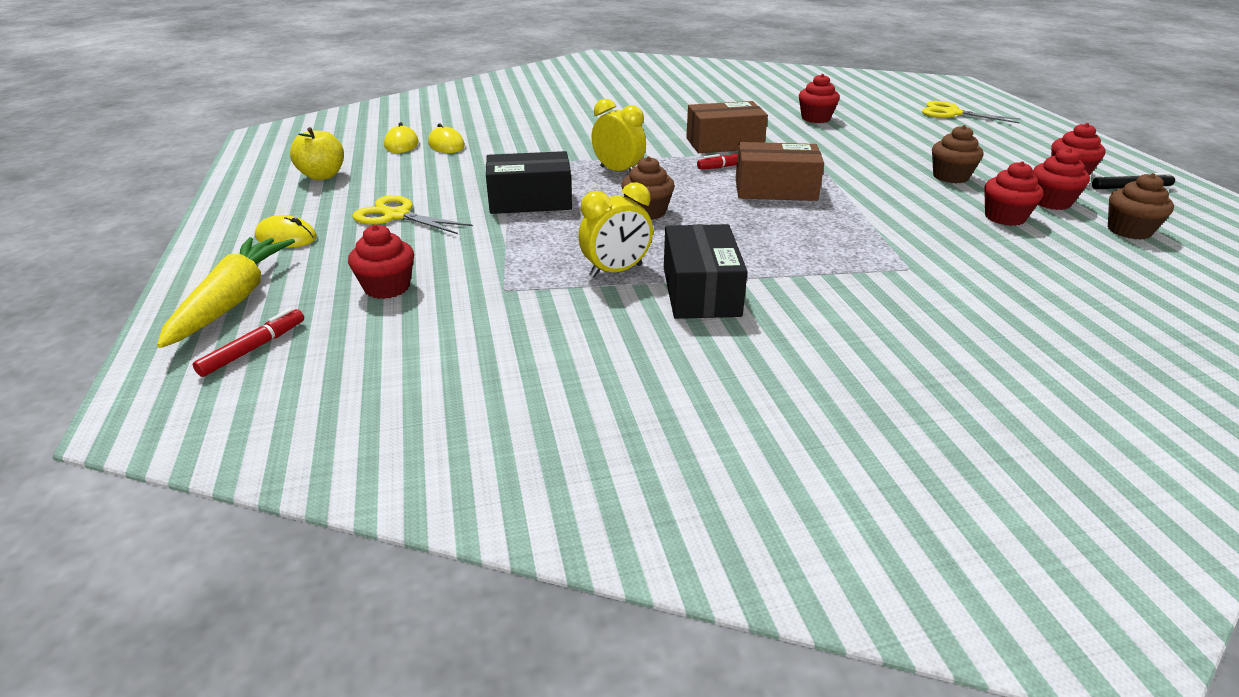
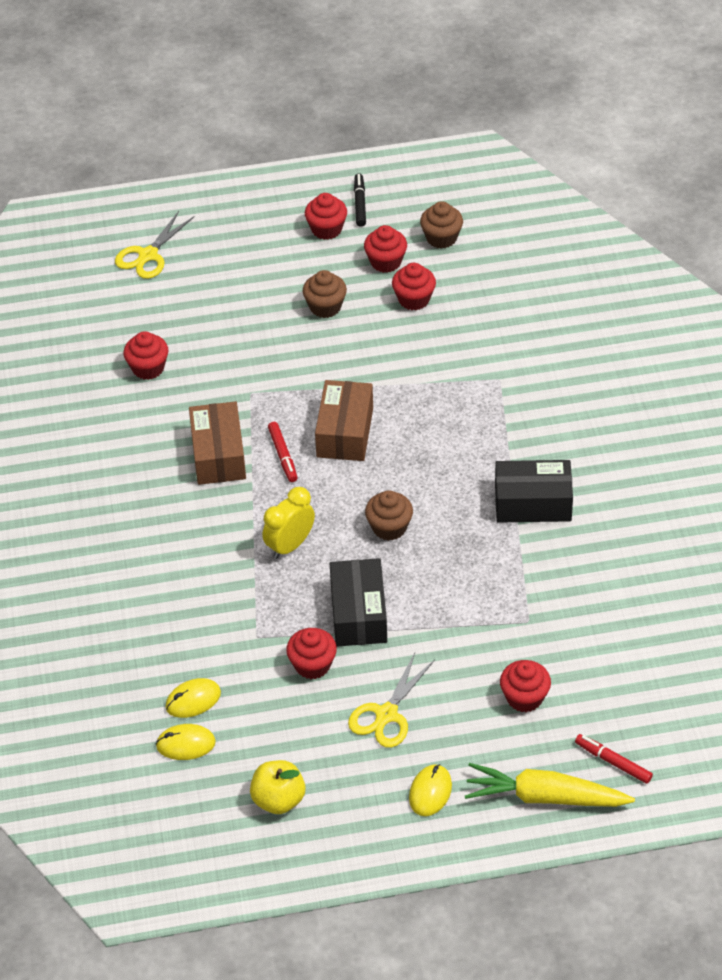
camera: 85 degrees left, 15 degrees up
yellow clock [578,182,653,278] -> none
none -> red cupcake [286,628,337,679]

